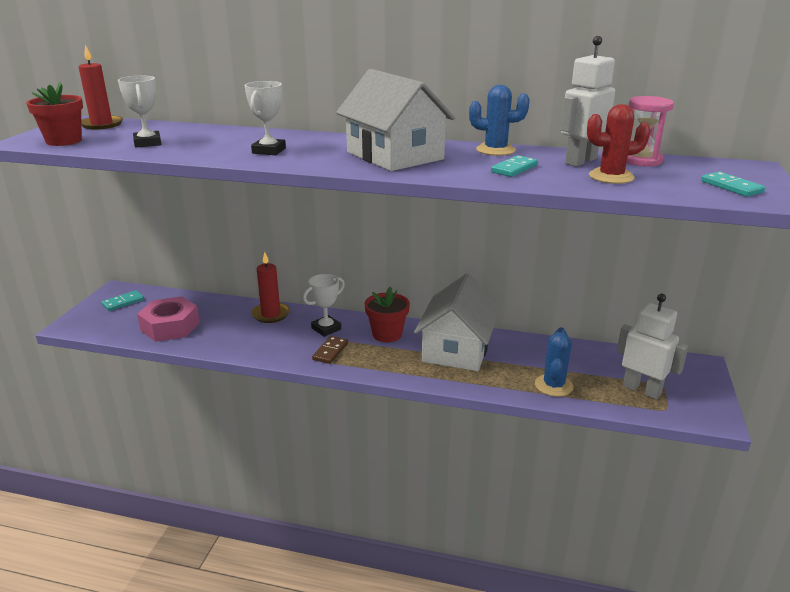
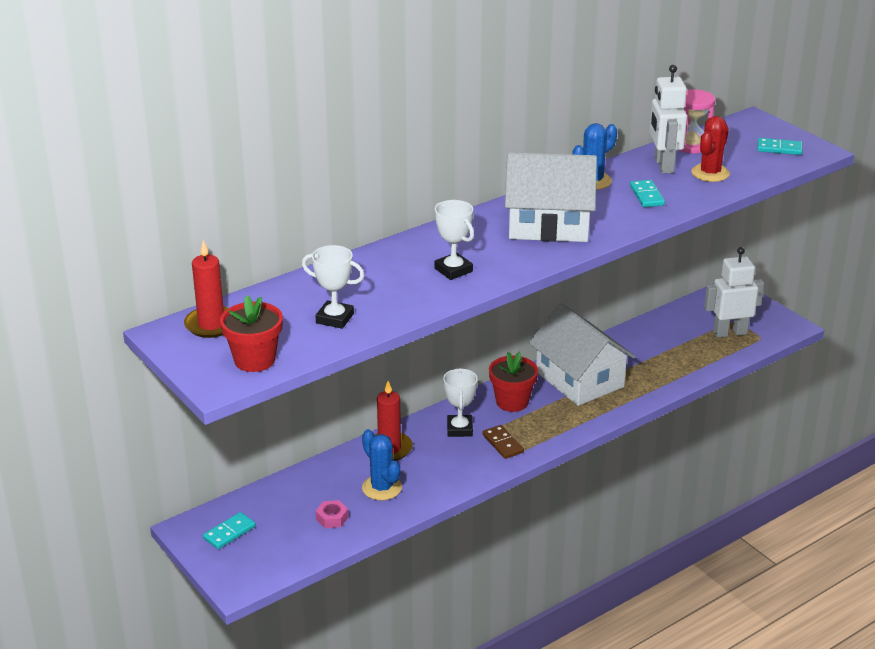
camera: 50 degrees left, 5 degrees up
turquoise domino [102,290,144,311] -> turquoise domino turned 45 degrees clockwise [203,512,256,549]
pink nut [137,296,200,342] -> pink nut [316,500,348,528], size x0.46
blue cactus [535,327,573,397] -> blue cactus moved to [362,429,402,500]

